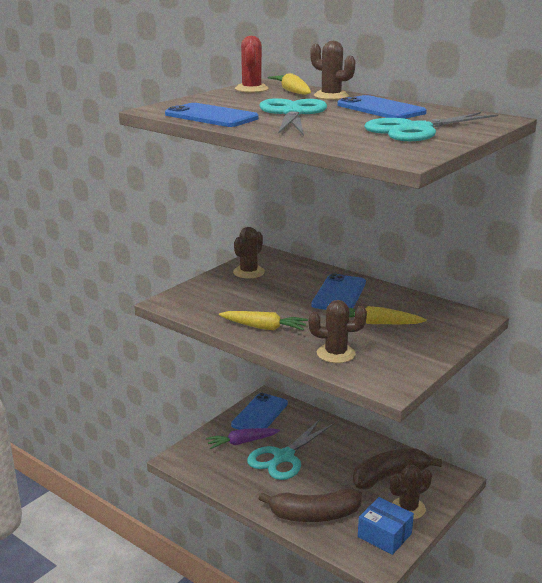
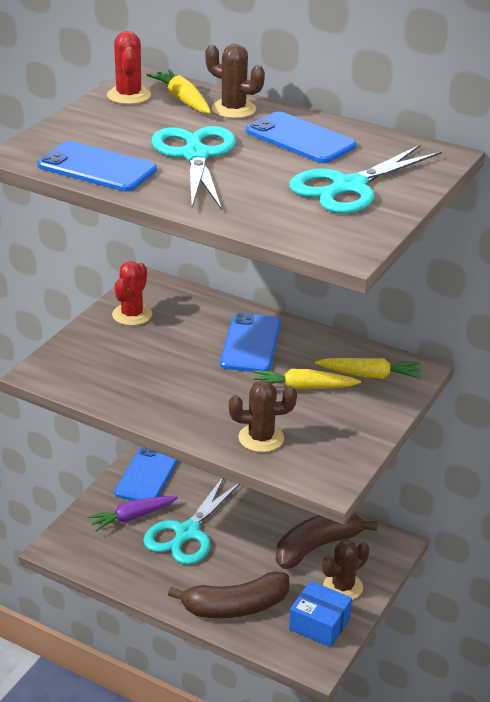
camera: 10 degrees left, 10 degrees up
yellow carrot [219,311,308,330] -> yellow carrot moved to [315,358,421,379]
brown cactus [233,227,265,278] -> red cactus [112,261,152,326]

